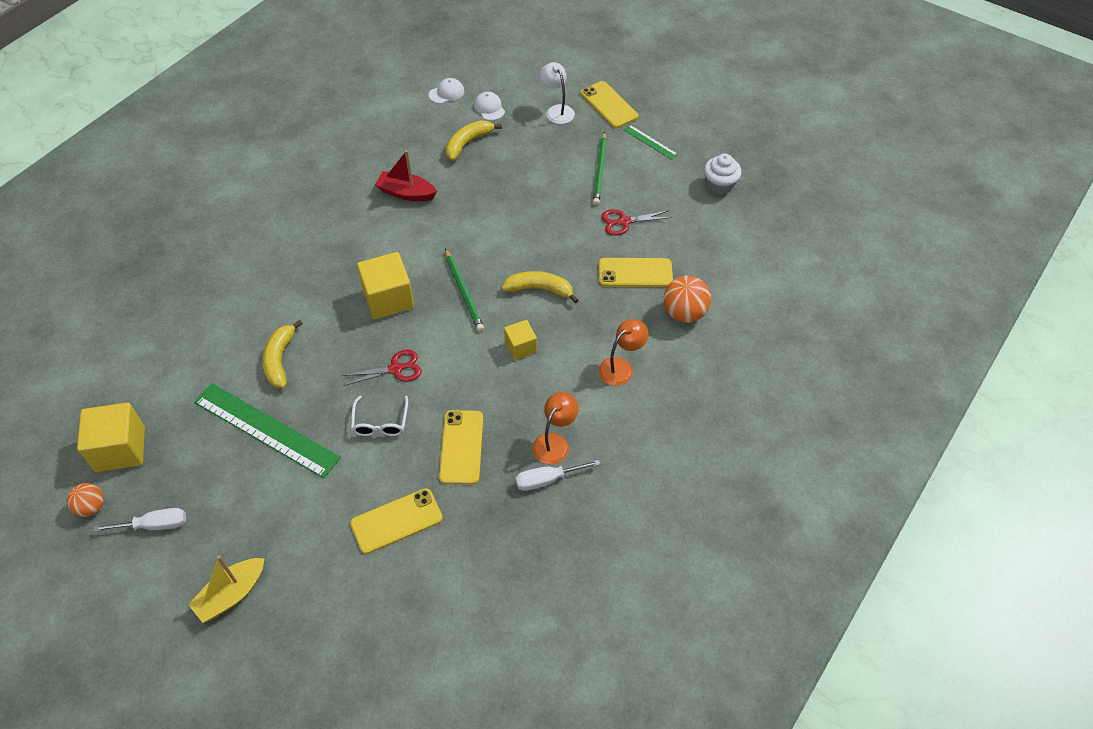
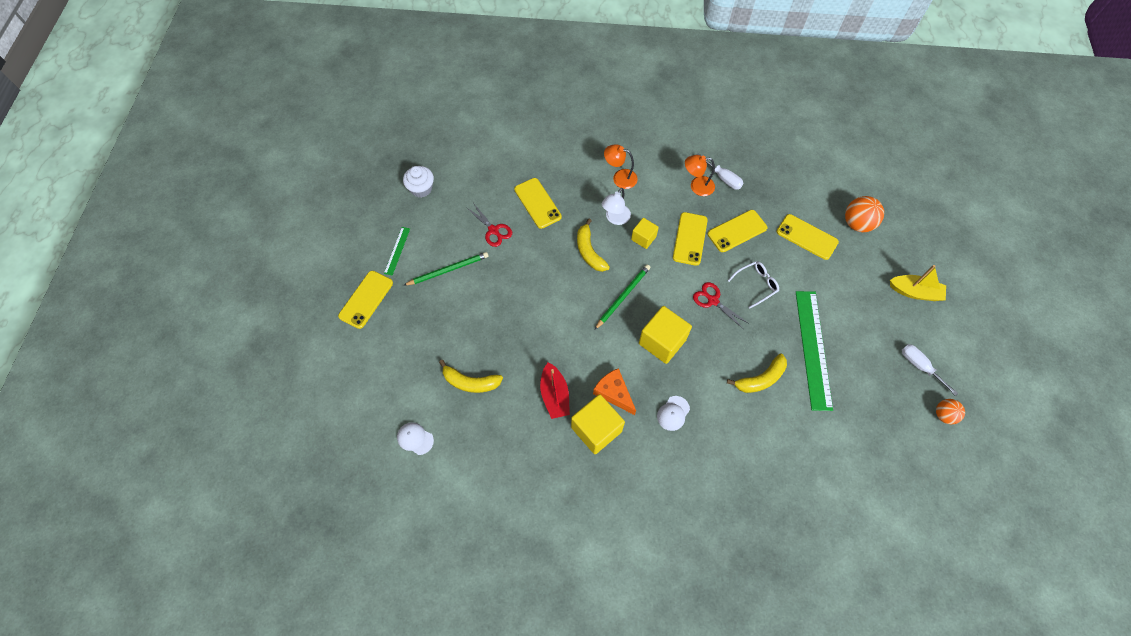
camera: 120 degrees left, 10 degrees up
yellow cube [77,403,145,472] -> yellow cube moved to [571,394,625,454]
white cap [474,92,505,120] -> white cap moved to [657,396,690,431]
white lamp [540,62,575,124] -> white lamp moved to [602,188,631,225]
orange ball [664,276,711,323] -> orange ball moved to [845,196,884,232]
none -> orange cheese [593,368,636,415]
none -> yellow phone [673,212,708,266]

